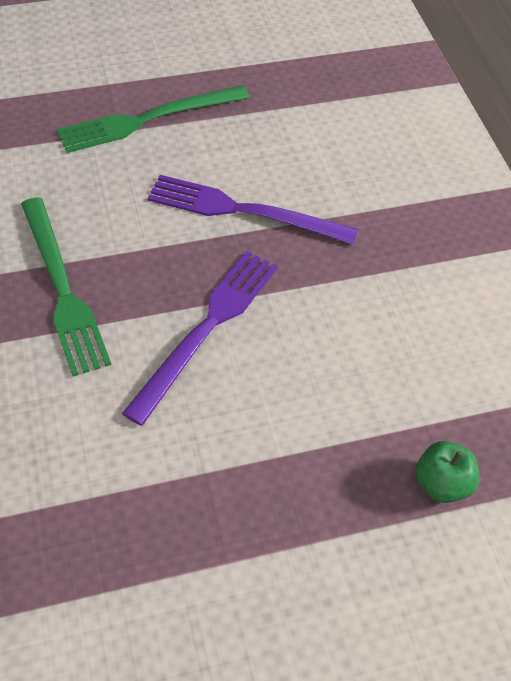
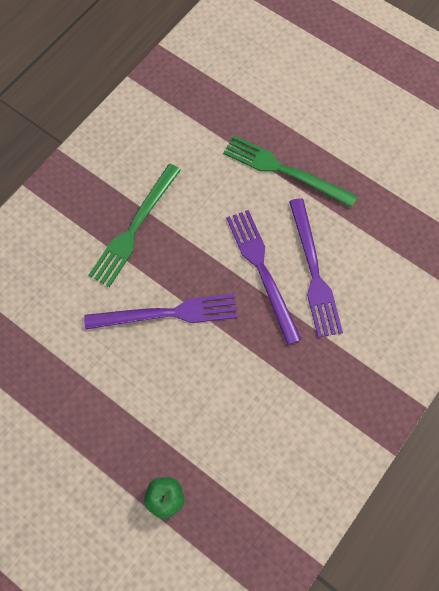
camera: 55 degrees right, 15 degrees up
none -> purple fork [289,198,343,338]

